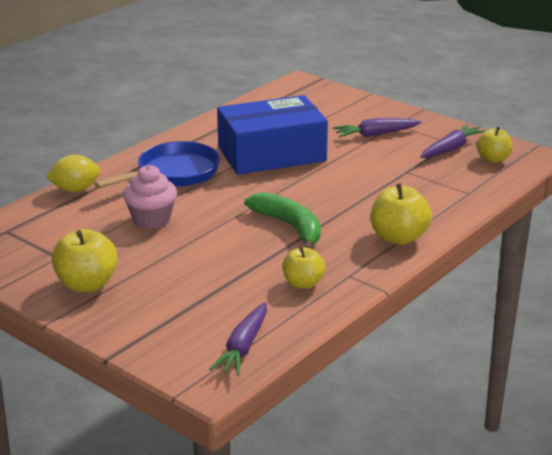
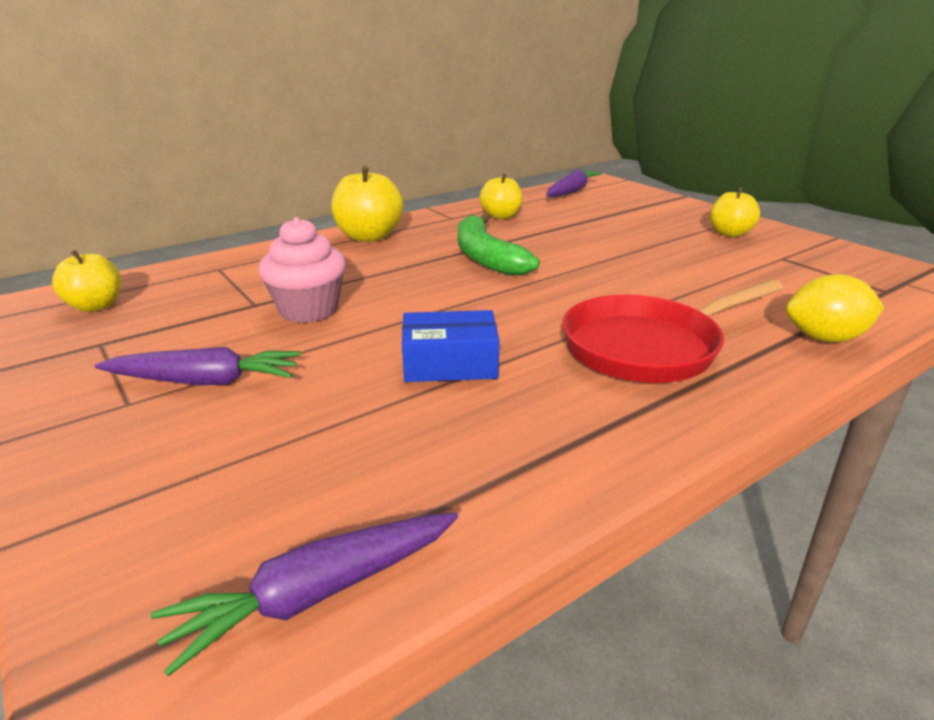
camera: 165 degrees left, 0 degrees up
yellow apple [51,229,118,292] -> yellow apple [710,187,760,237], size x0.66
blue pan [94,141,220,188] -> red pan [562,279,783,383]
pink cupcake [123,165,177,229] -> pink cupcake moved to [258,217,346,323]
blue box [217,95,328,175] -> blue box [402,310,500,382], size x0.48
purple carrot [420,124,485,158] -> purple carrot moved to [151,512,458,677]

